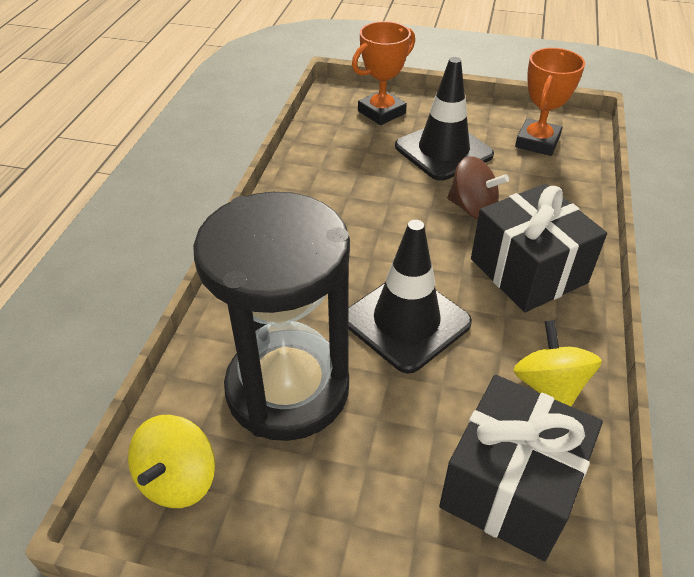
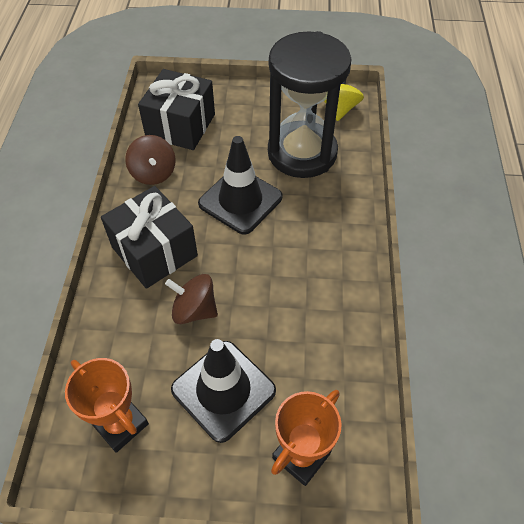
camera: 170 degrees right, 10 degrees up
yellow spinning top [513,320,602,406] -> brown spinning top [125,135,176,185]
orange trophy [515,48,585,156] -> orange trophy turned 60 degrees counterclockwise [65,358,149,453]

